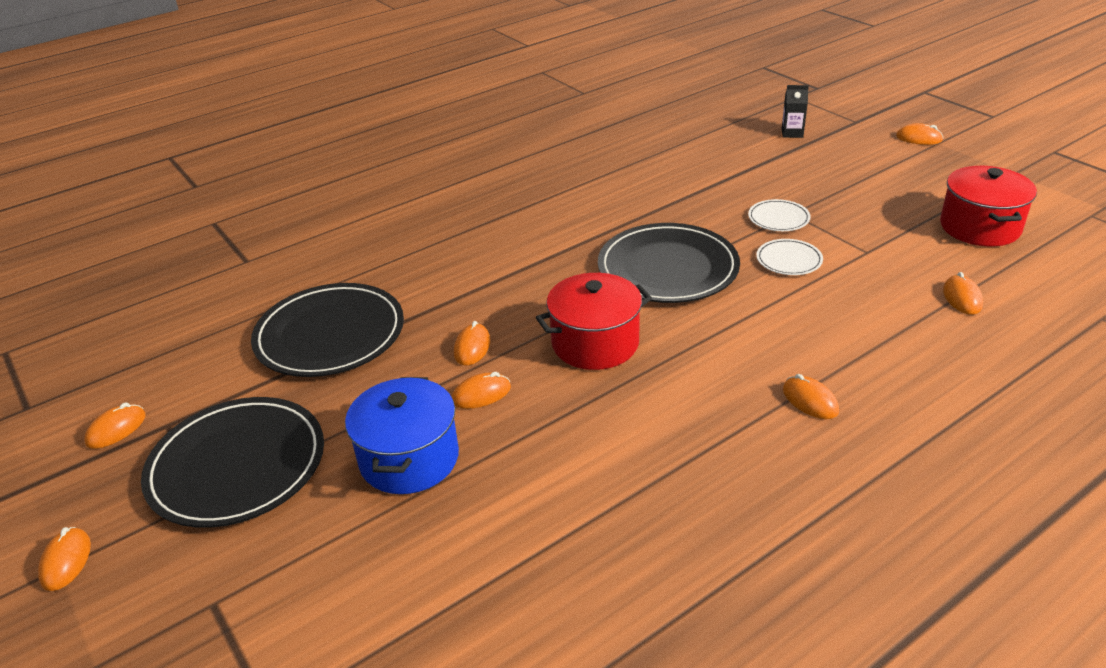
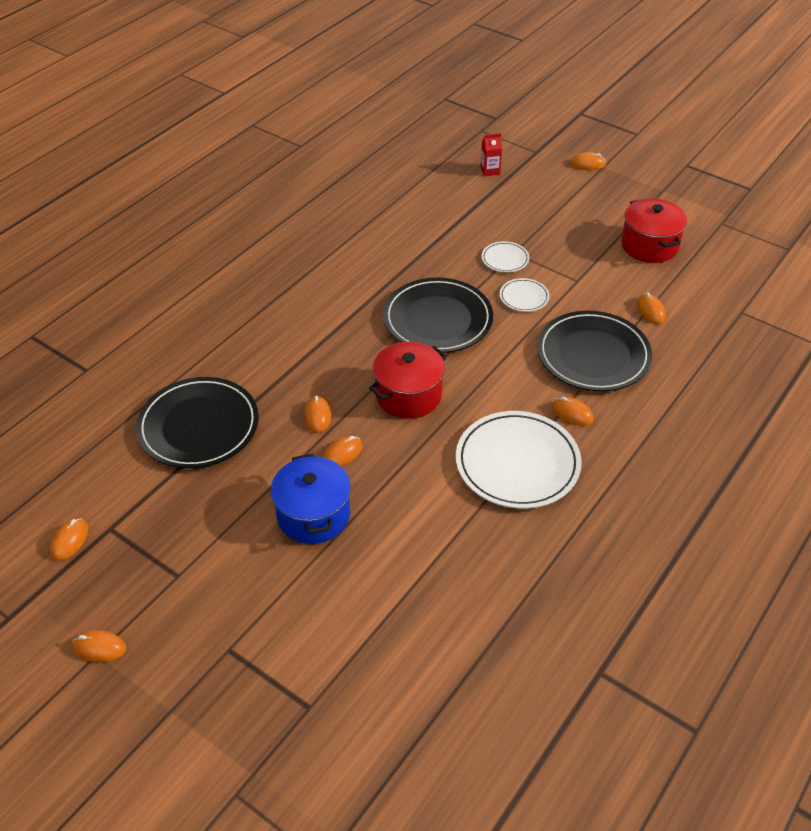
camera: 20 degrees left, 10 degrees up
orange mouse [38,527,91,591] -> orange mouse turned 60 degrees counterclockwise [72,630,126,662]
black plate [141,397,324,528] -> black plate moved to [537,311,652,391]
black carton [782,85,809,138] -> red carton [480,133,502,176]
none -> white plate [456,411,582,509]

